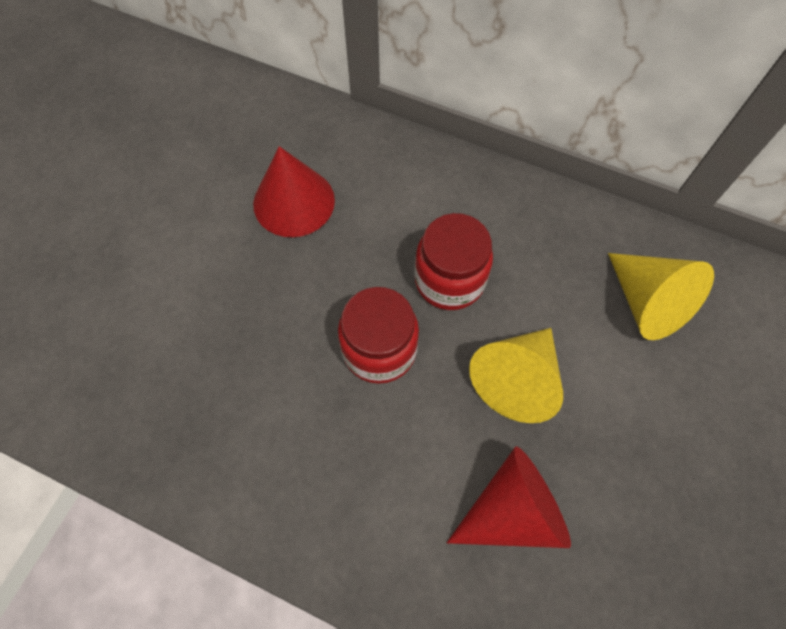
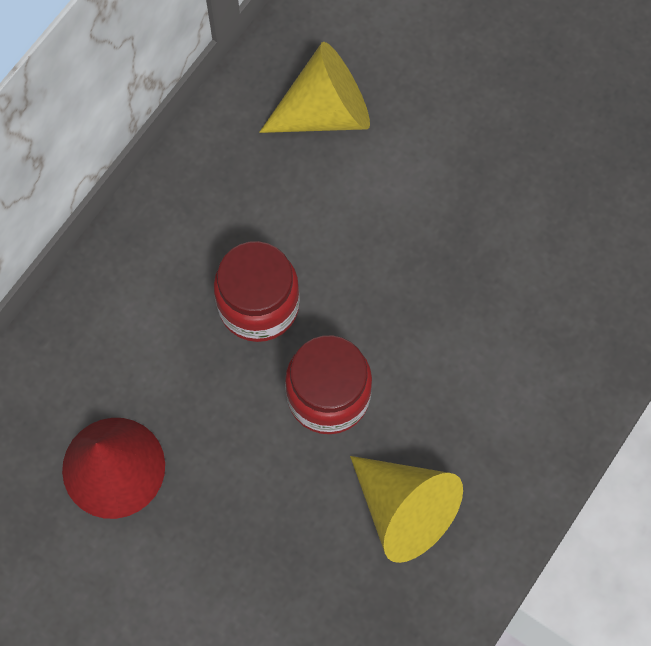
camera: 80 degrees left, 5 degrees up
red cone [447,447,571,548] -> none
yellow cone [469,328,563,423] -> yellow cone moved to [350,456,463,563]

